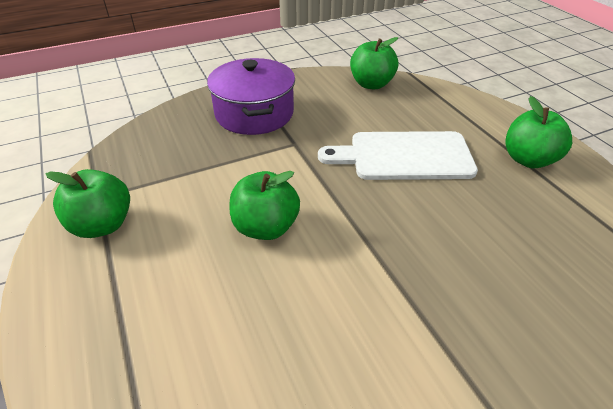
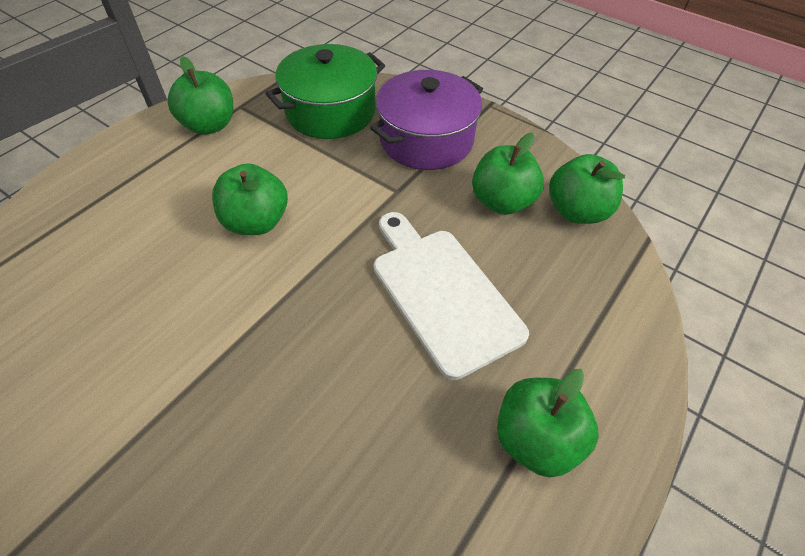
camera: 60 degrees right, 10 degrees up
none -> green pot [265,44,385,139]
none -> green apple [472,133,544,215]

